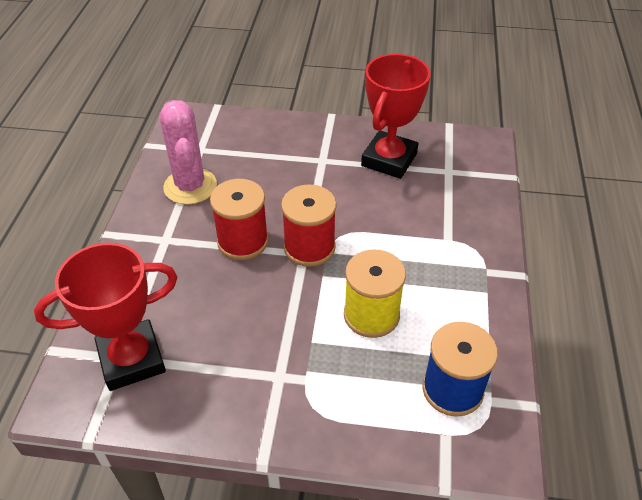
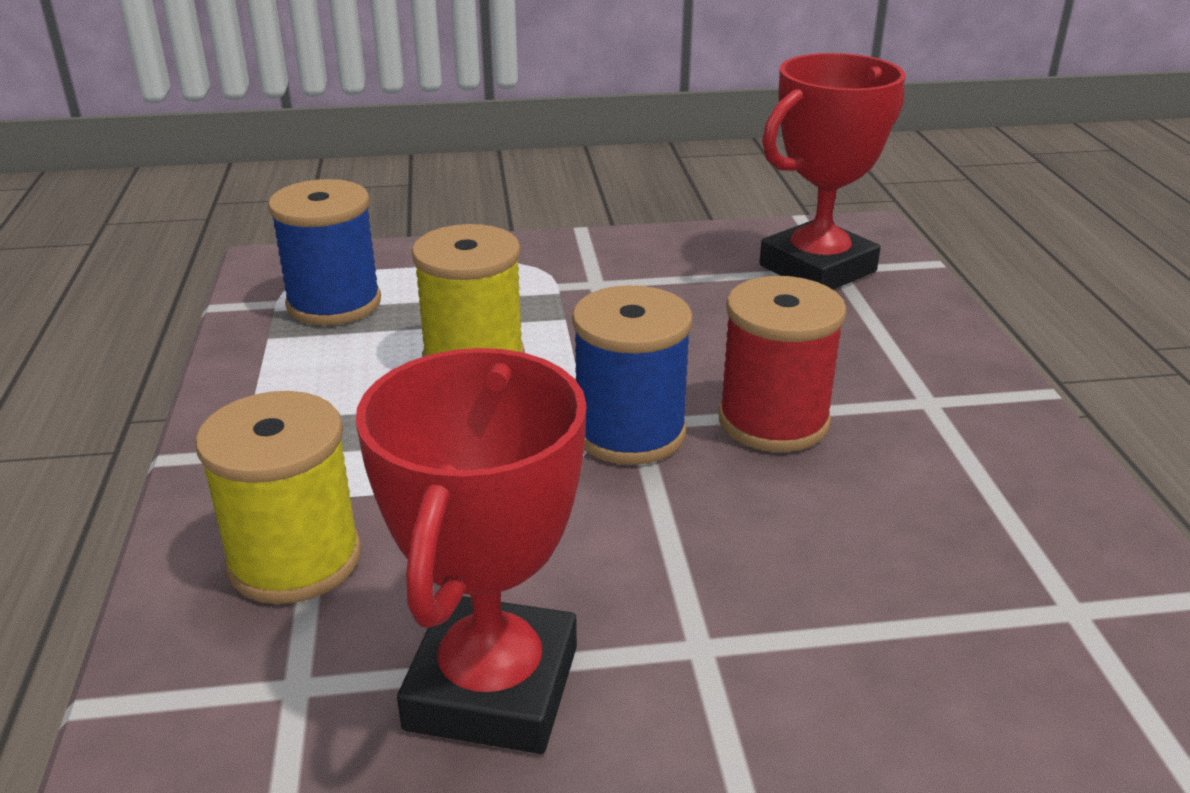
camera: 165 degrees right, 15 degrees down
pink cactus [160,100,217,205] -> none
red spool [281,184,337,267] -> blue spool [572,285,693,465]
none -> yellow spool [195,391,361,604]

